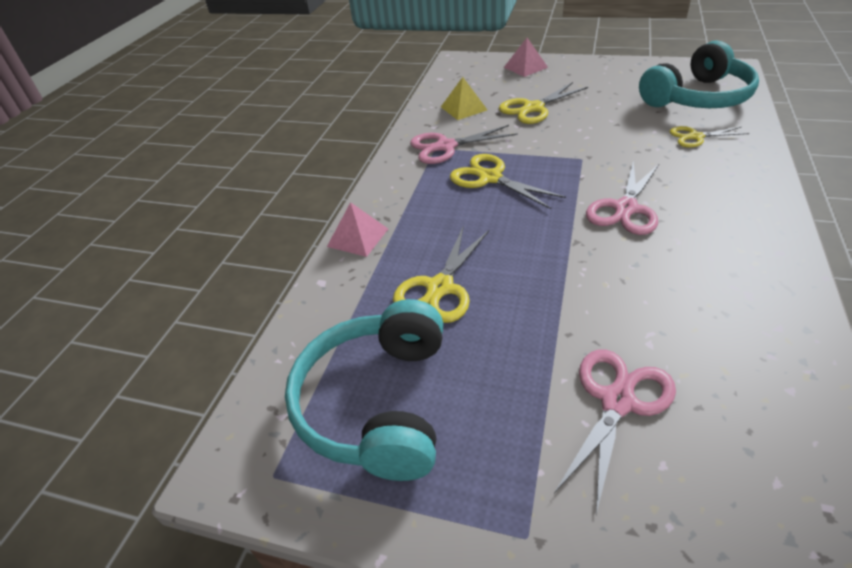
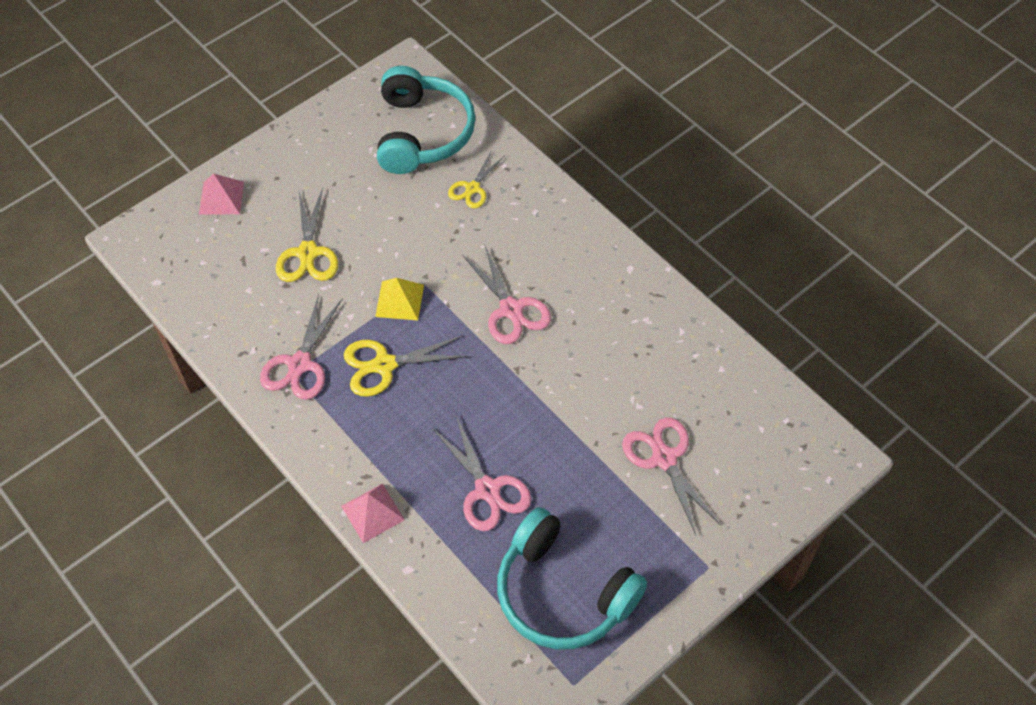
camera: 60 degrees left, 15 degrees up
yellow scissors [393,226,489,323] -> pink scissors [432,416,531,531]
yellow pyramid [441,77,487,120] -> yellow pyramid moved to [375,278,424,320]

